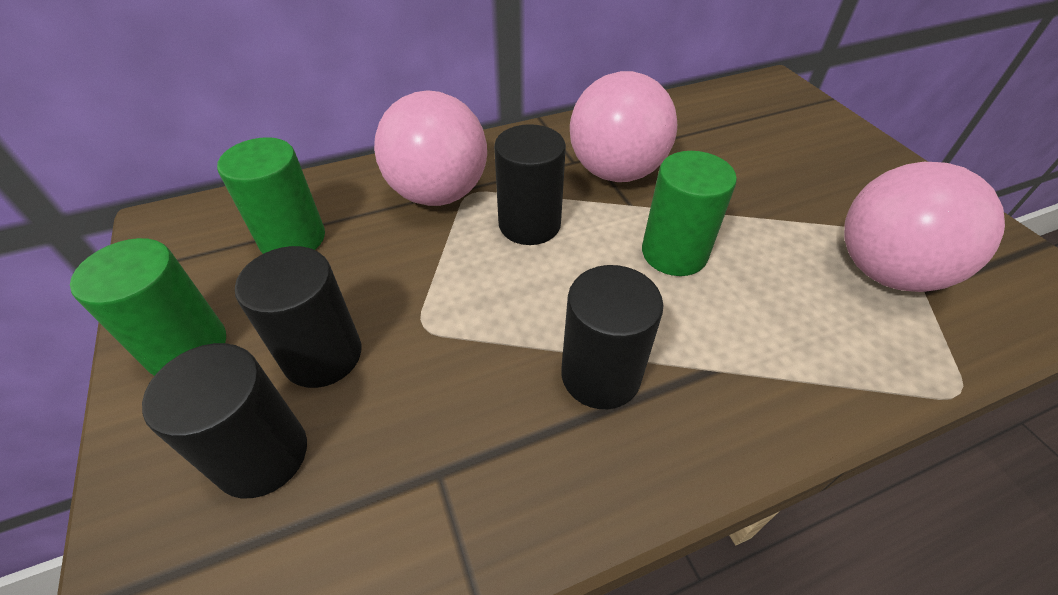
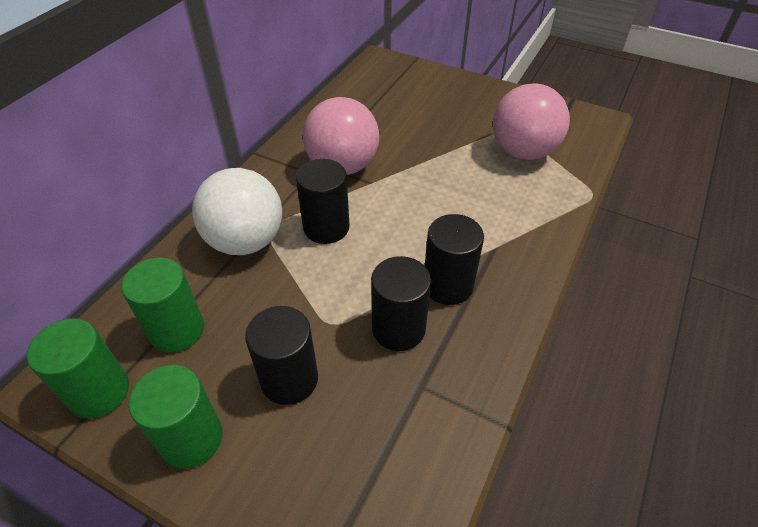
camera: 40 degrees left, 0 degrees up
black cylinder [142,343,307,498] -> black cylinder moved to [371,256,431,351]
pink ball [374,90,487,206] -> white ball [192,168,282,255]
green cylinder [642,151,737,276] -> green cylinder moved to [27,318,129,419]

